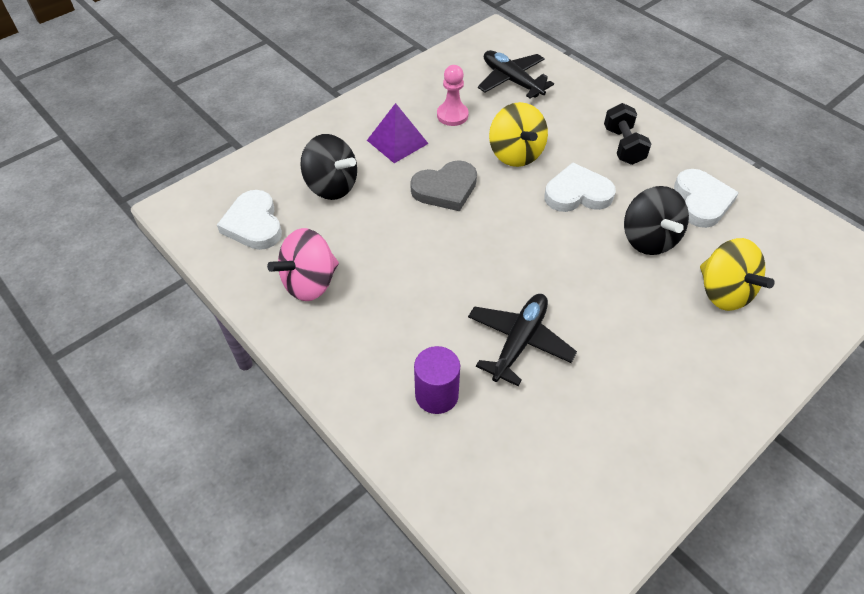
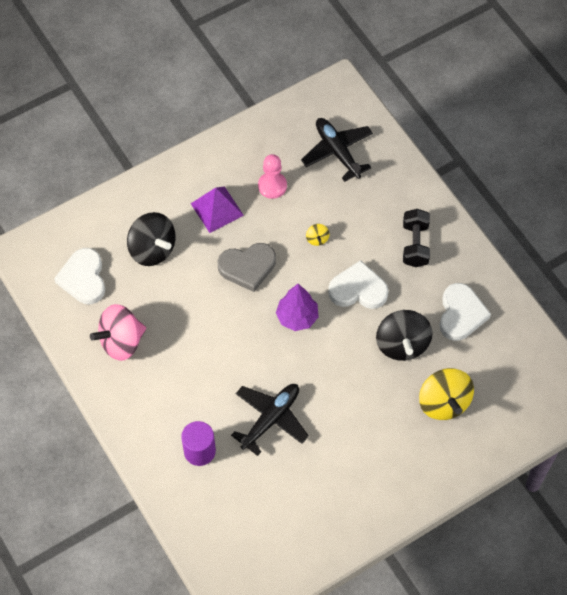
camera: 10 degrees right, 10 degrees up
yellow spinning top [489,102,548,167] -> yellow spinning top [306,224,330,246], size x0.44
none -> purple tree [276,284,318,331]

